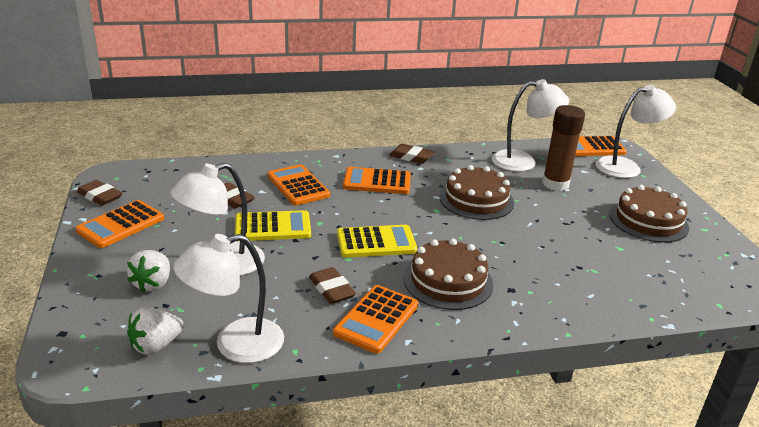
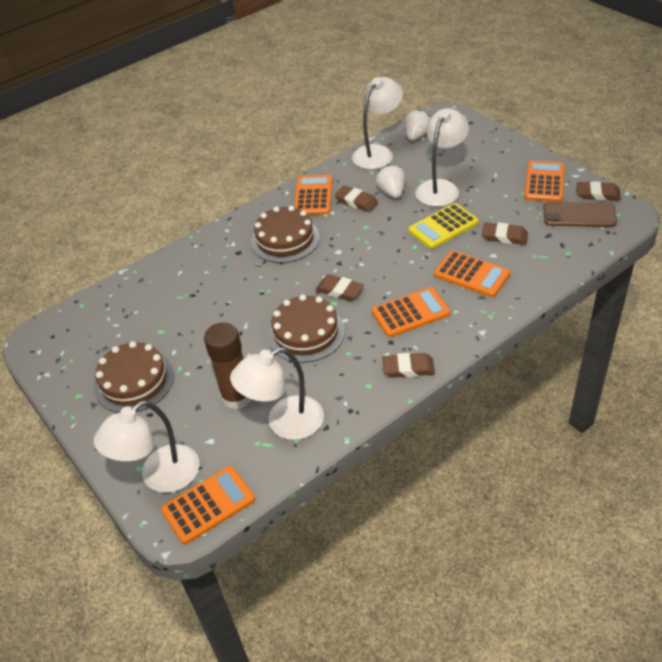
camera: 160 degrees right, 15 degrees up
white strawberry [127,250,170,293] -> white strawberry moved to [376,165,405,199]
yellow calculator [337,225,417,258] -> none
none -> brown eraser [315,274,364,301]
none -> brown phone [543,202,617,227]

